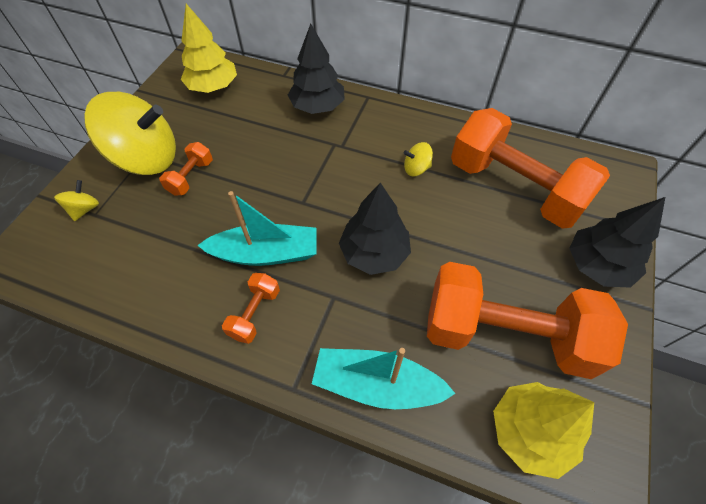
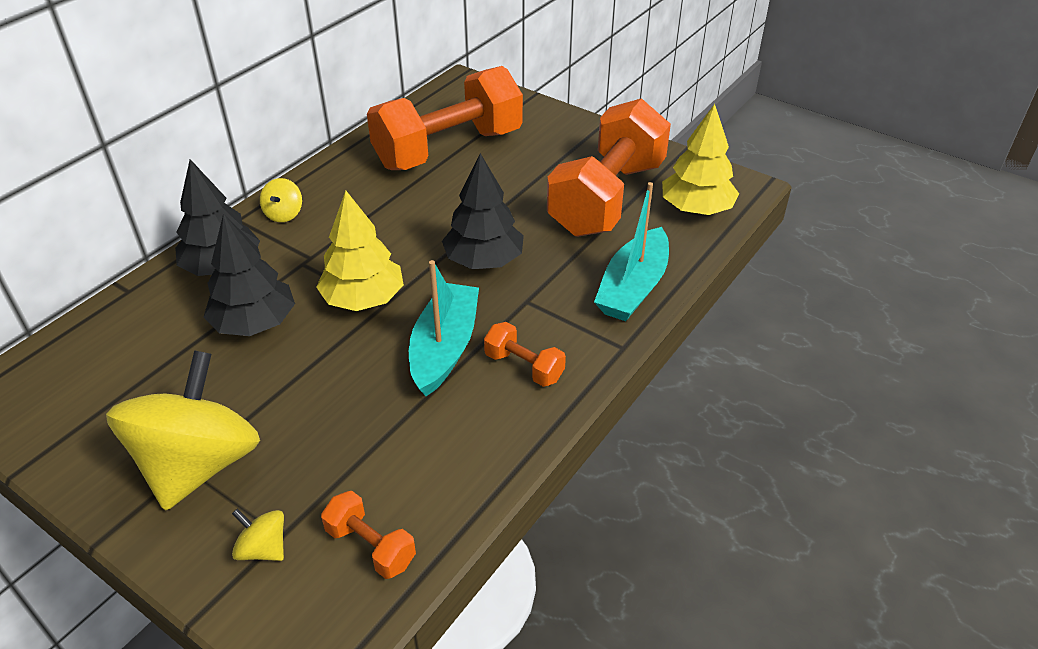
camera: 75 degrees left, 15 degrees down
orange dumbbell [159,142,213,196] -> orange dumbbell moved to [321,491,416,579]
yellow tree [181,4,237,93] -> yellow tree moved to [316,191,404,311]
yellow spinning top [404,142,433,176] -> yellow spinning top moved to [260,178,302,222]
black tree [569,197,665,288] -> black tree moved to [204,213,295,336]

